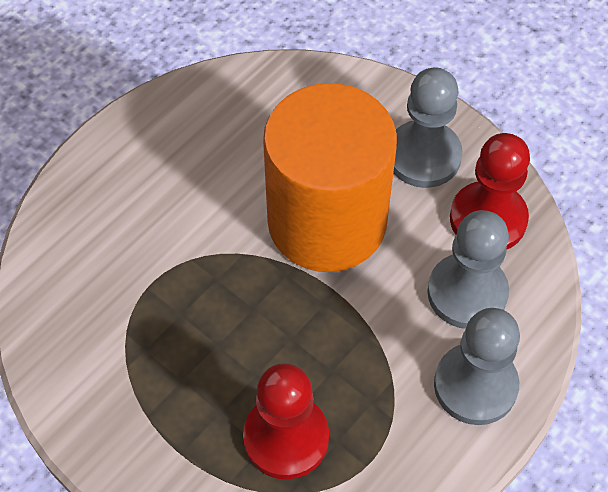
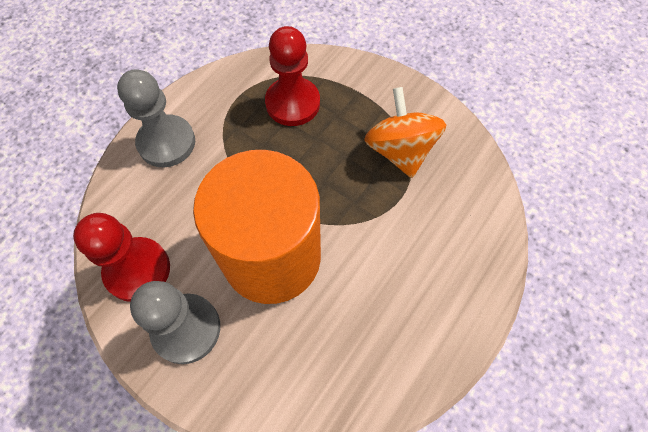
camera: 175 degrees right, 5 degrees up
grey pawn [427,210,509,329] -> none
none -> orange spinning top [364,87,446,178]

